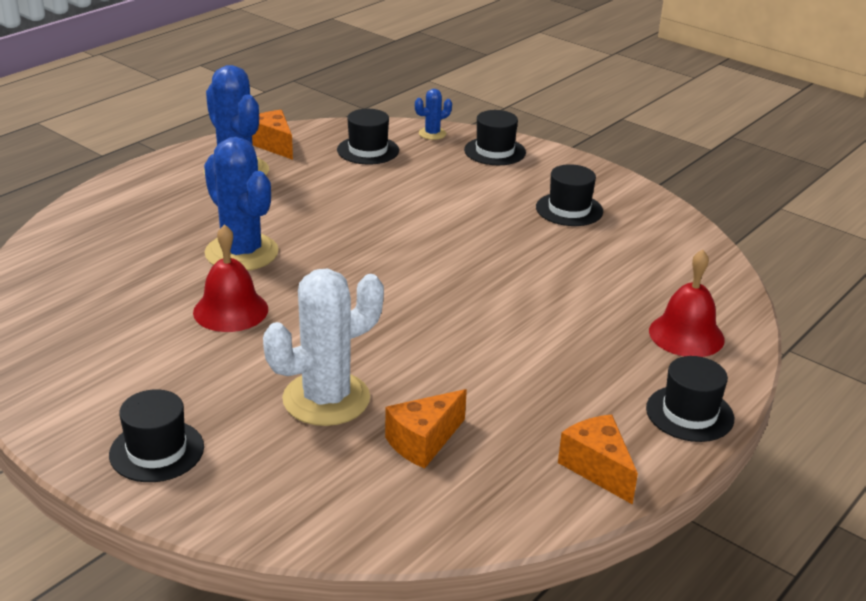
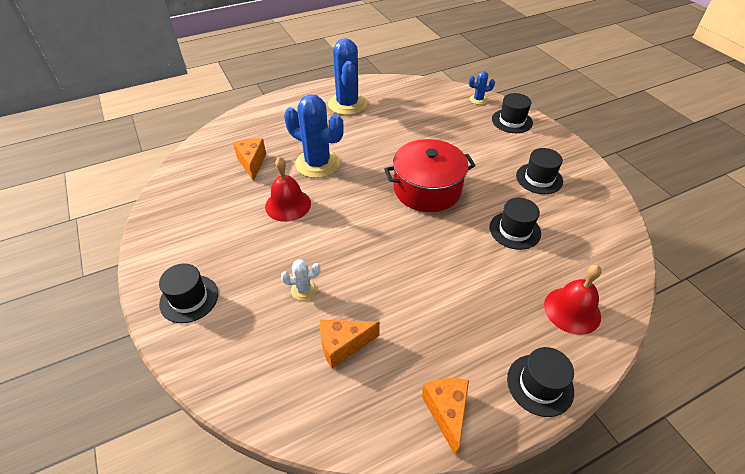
camera: 25 degrees right, 15 degrees up
blue cactus [204,137,279,271] -> blue cactus turned 45 degrees counterclockwise [284,94,344,178]
orange cheese [252,110,293,160] -> orange cheese moved to [233,138,266,181]
white cactus [263,269,384,426] -> white cactus [281,259,320,301], size x0.46
black hat [337,109,399,164] -> black hat moved to [489,198,541,250]
none -> red pot [384,139,476,212]

